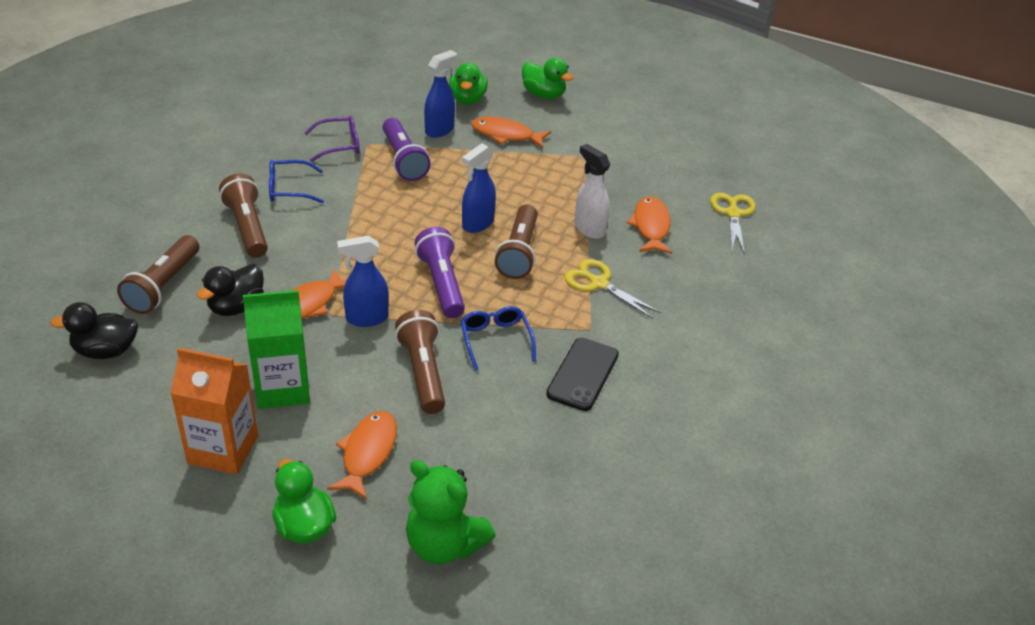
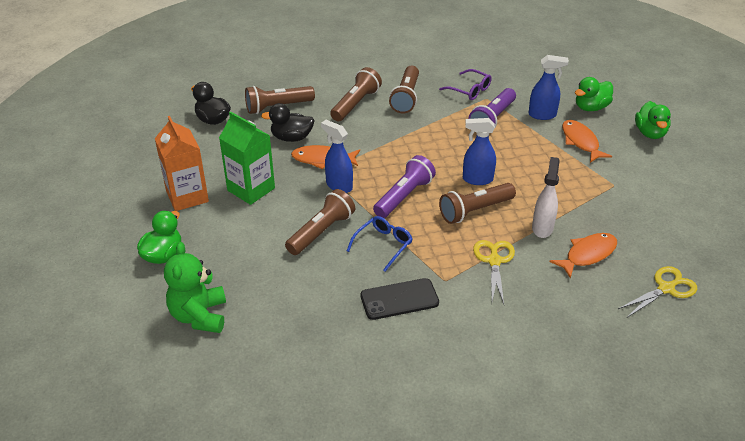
camera: 55 degrees right, 0 degrees up
blue glasses [269,160,324,203] -> brown flashlight [389,66,419,113]
orange fish [327,411,397,500] -> none

